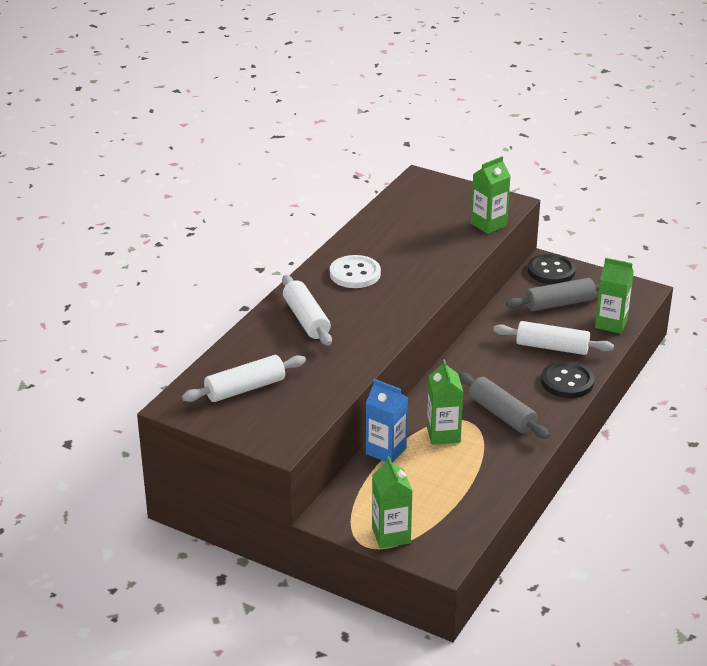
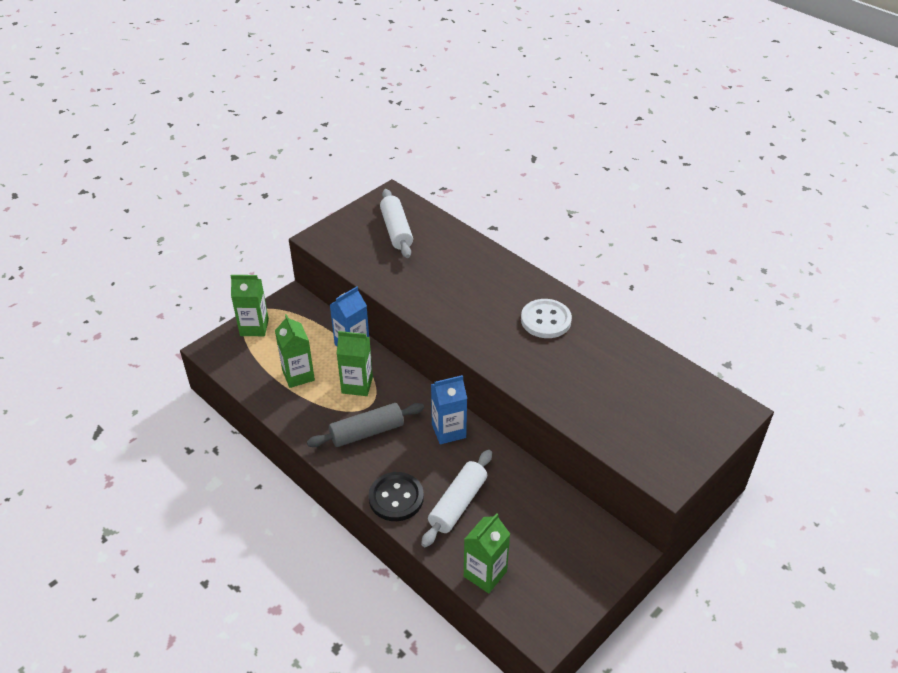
camera: 105 degrees right, 10 degrees up
white rolling pin [282,275,332,346] -> none
green carton [471,156,511,234] -> green carton moved to [275,314,315,388]
grey rolling pin [506,278,600,311] -> none
black button [528,254,576,284] -> none
none -> blue carton [431,375,467,444]

